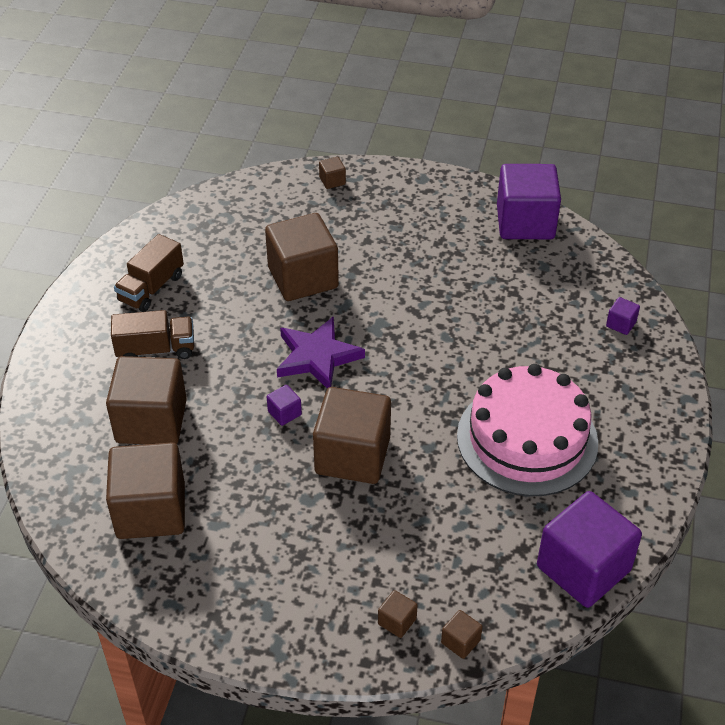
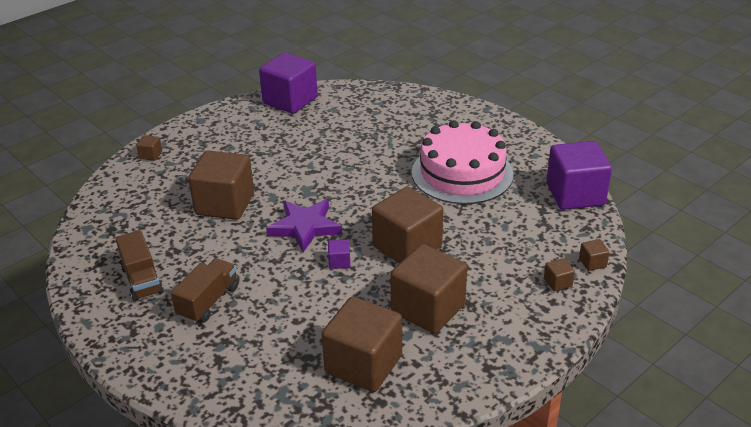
camera: 55 degrees left, 10 degrees down
brown cube [106,356,187,444] -> brown cube moved to [390,244,467,334]
purple cube [606,297,640,335] -> none

